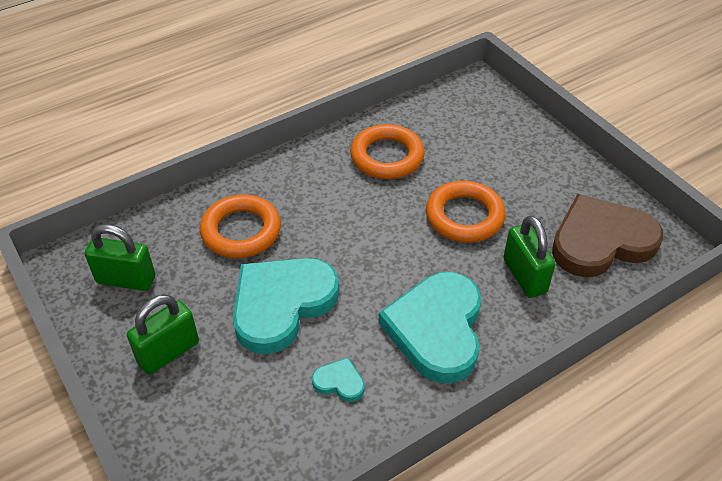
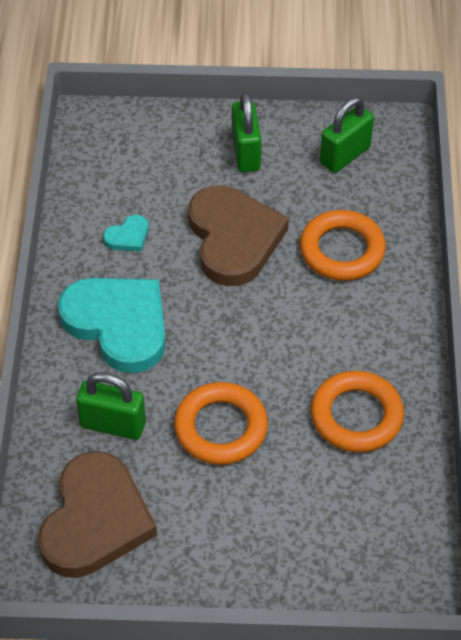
camera: 125 degrees right, 5 degrees up
turquoise heart [233,258,339,354] -> brown heart [188,185,289,286]

